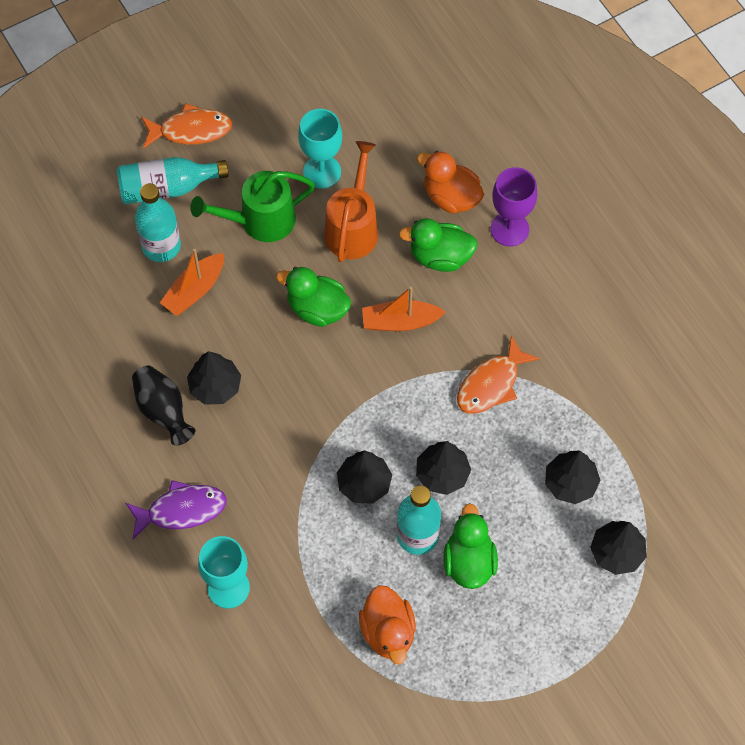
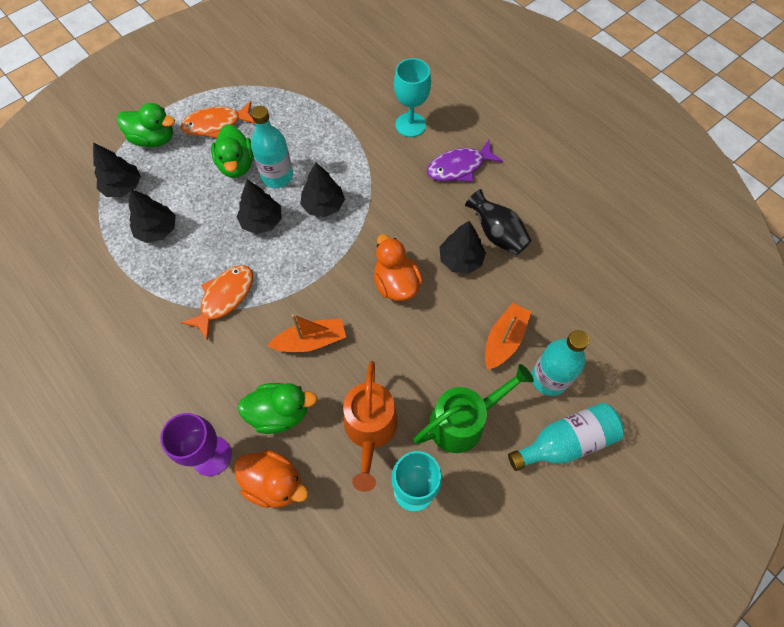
camera: 170 degrees right, 0 degrees up
orange fish [141,103,232,148] -> orange fish moved to [180,101,255,138]
green duck [276,267,351,327] -> green duck moved to [117,103,175,147]
orange duck [359,585,416,664] -> orange duck moved to [374,234,423,301]

